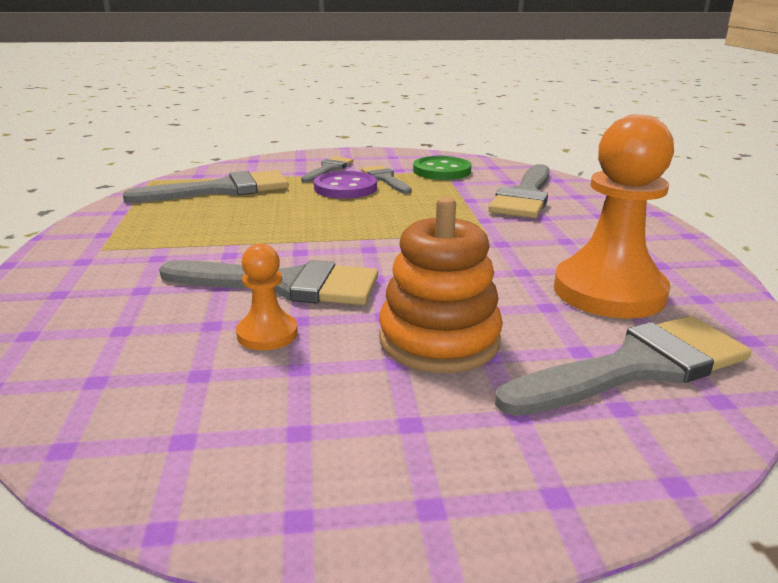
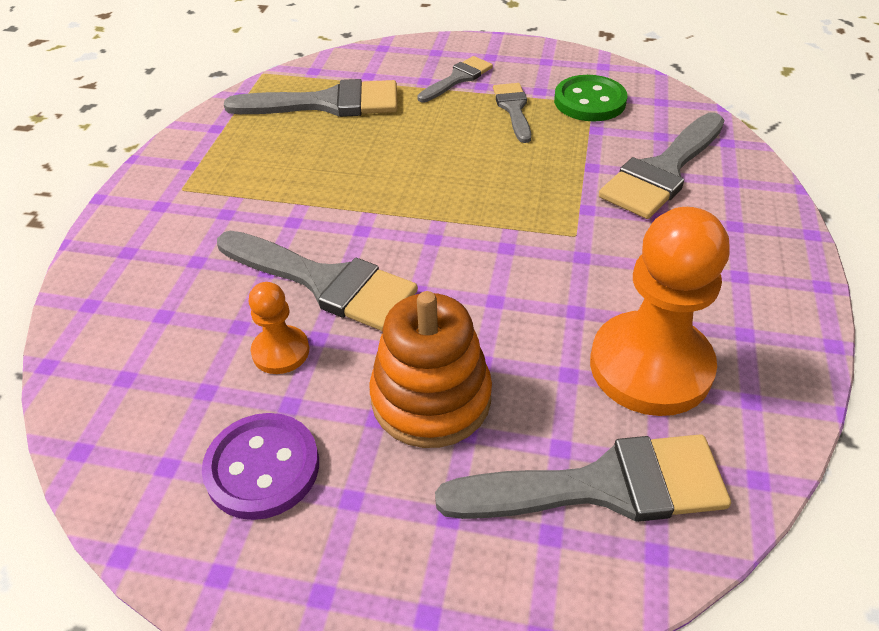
camera: 20 degrees right, 20 degrees up
purple button [314,171,377,199] -> purple button moved to [202,413,319,520]

